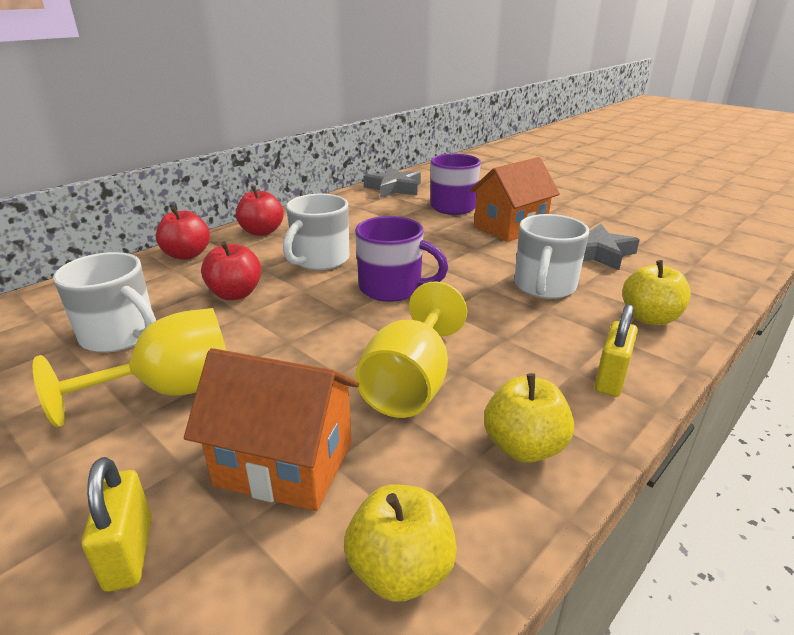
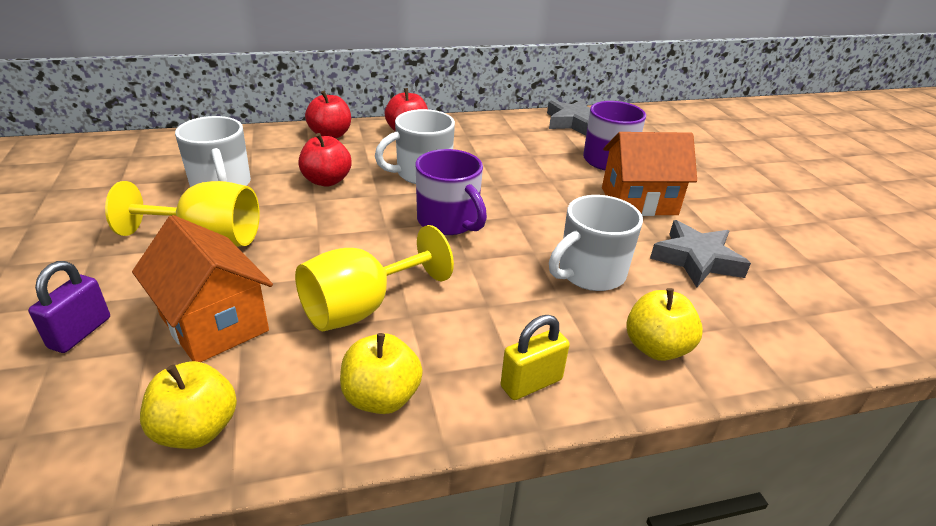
camera: 30 degrees right, 5 degrees up
yellow padlock [82,457,152,592] -> purple padlock [28,261,110,353]

